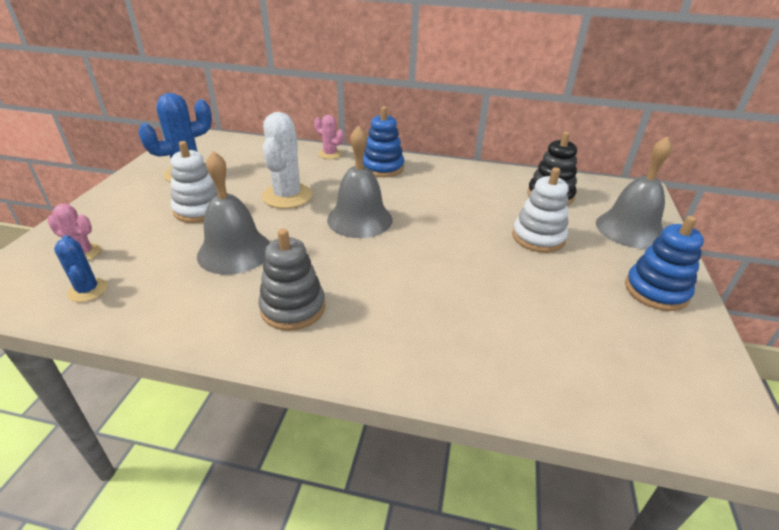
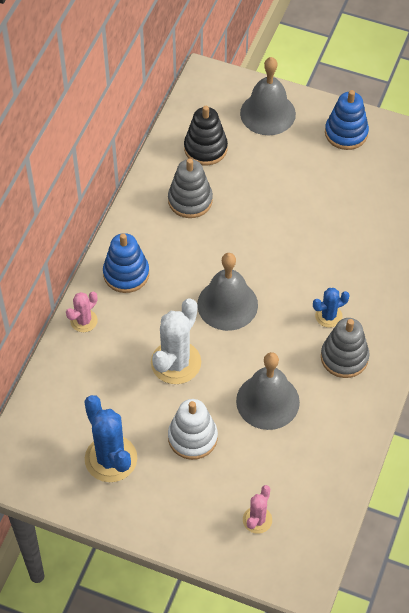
camera: 80 degrees left, 20 degrees up
blue cactus [54,235,108,302] -> blue cactus moved to [313,288,350,328]
white cactus [262,112,312,208] -> white cactus turned 75 degrees counterclockwise [151,298,201,384]
white stacking toy [512,167,569,253] -> none
none -> grey stacking toy [168,158,213,218]

